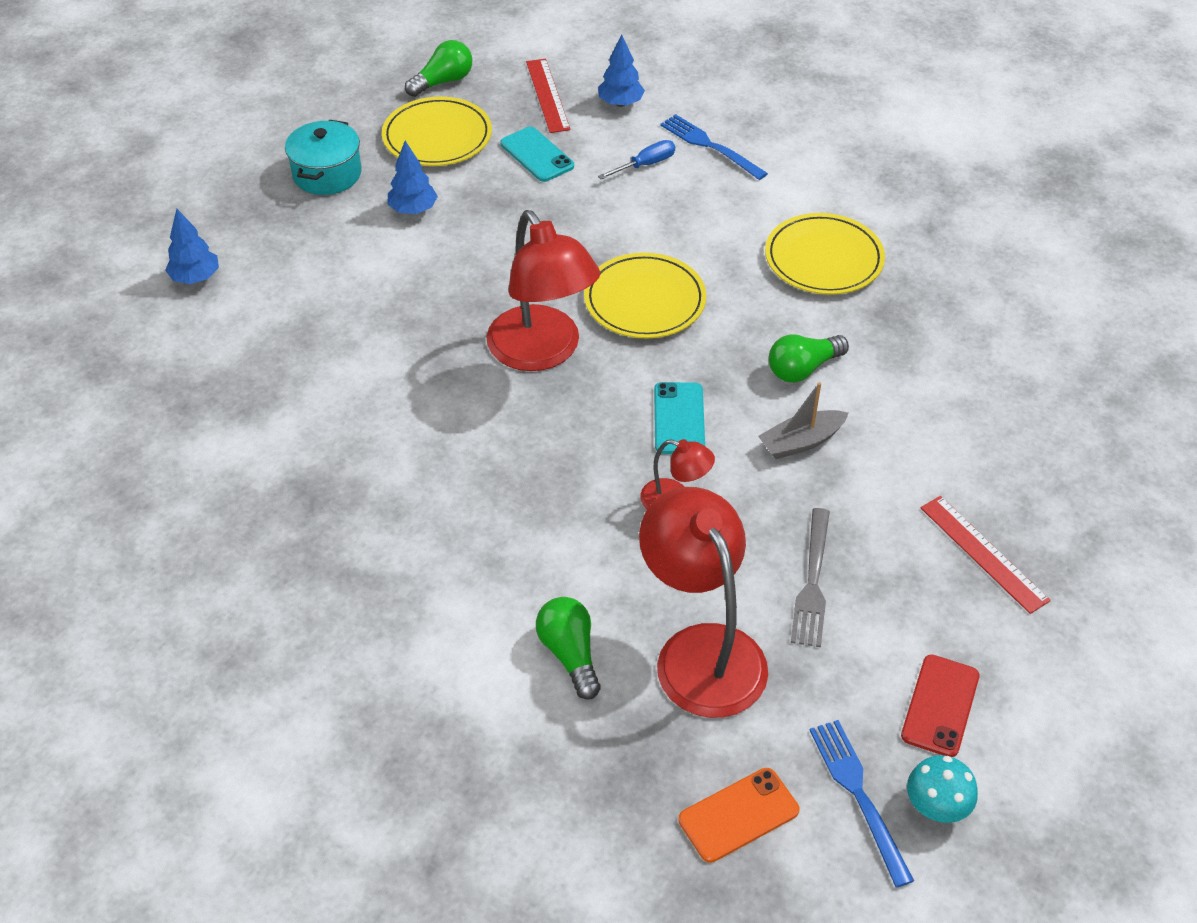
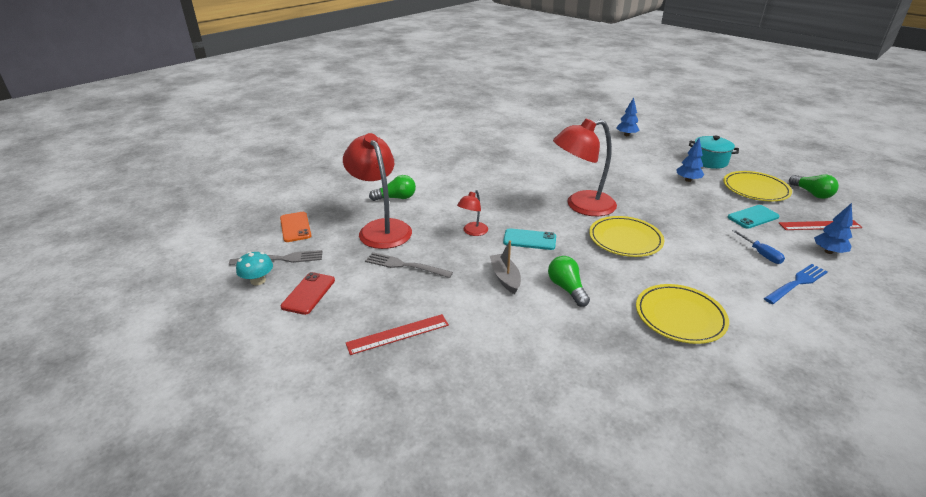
camera: 100 degrees right, 15 degrees down
red lamp [639,487,768,718] -> red lamp turned 105 degrees counterclockwise [343,133,412,249]
blue fork [809,720,914,887] -> grey fork [229,250,323,265]
red phone [901,655,979,757] -> red phone turned 75 degrees clockwise [281,272,335,315]

